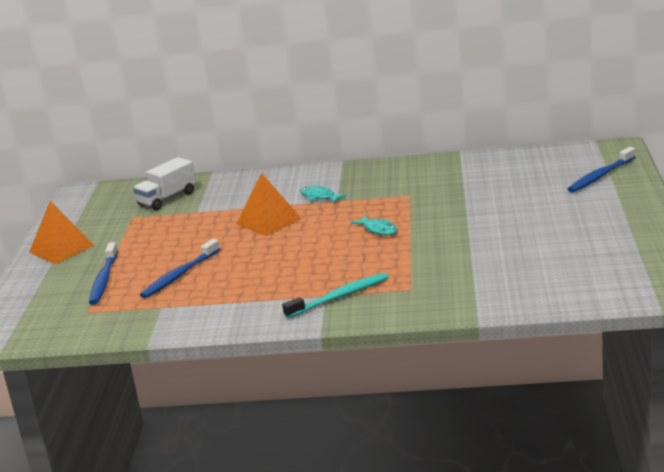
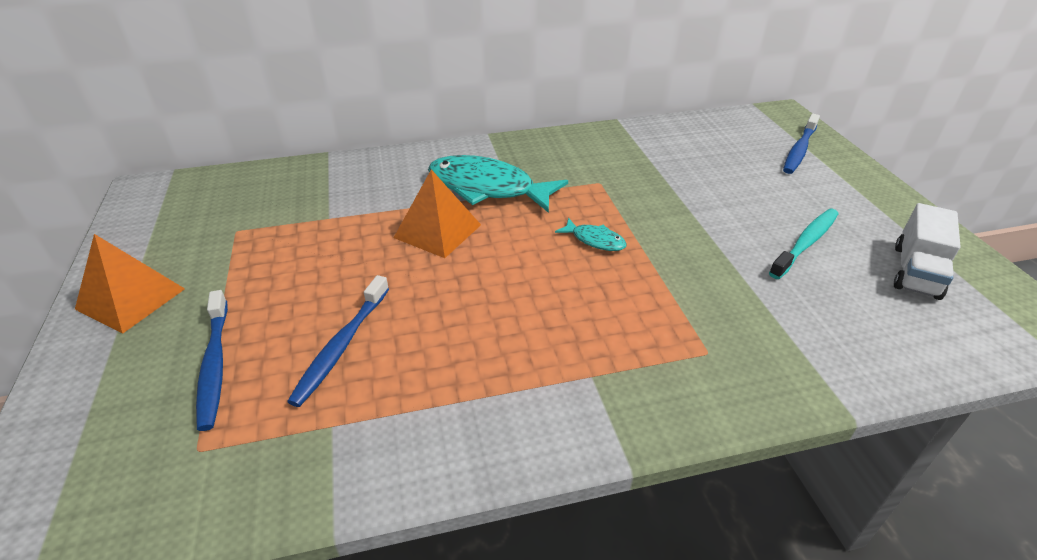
camera: 20 degrees left, 15 degrees up
white truck [133,157,196,210] -> white truck moved to [894,203,961,300]
turquoise toothbrush [282,273,389,318] -> turquoise toothbrush moved to [769,209,838,279]
turquoise fish [300,186,347,203] -> turquoise fish [428,155,568,213], size x2.19

